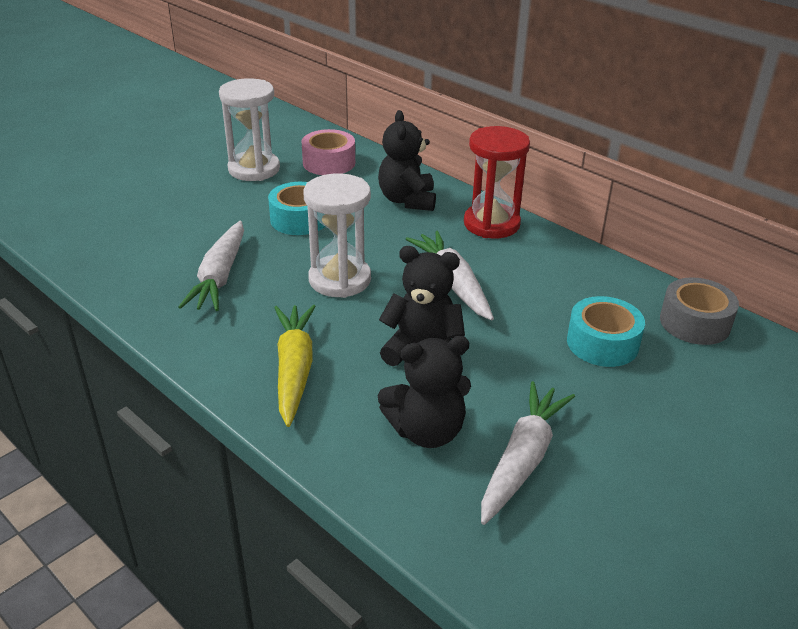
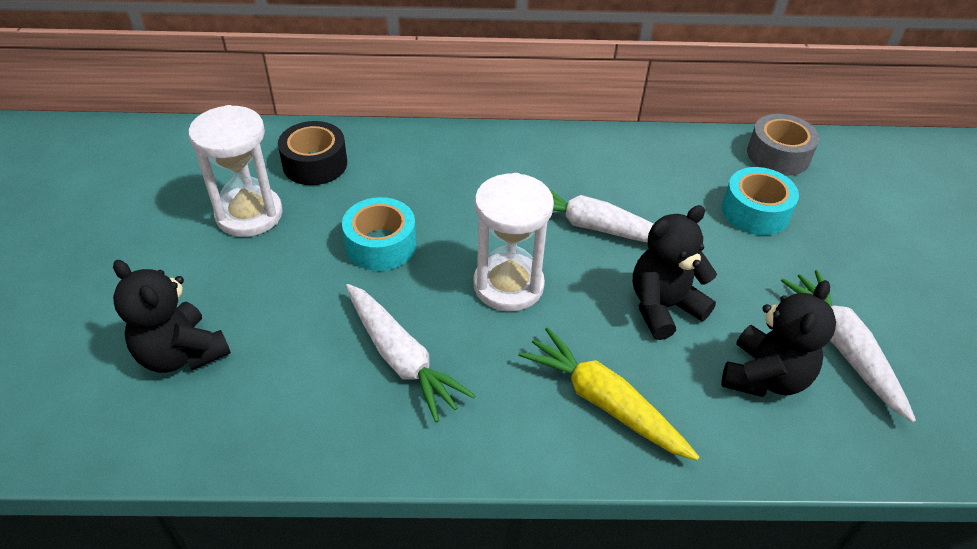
camera: 45 degrees left, 10 degrees up
pink tape [302,129,355,175] -> black tape [278,121,347,185]
black teddy bear [378,110,436,211] -> black teddy bear moved to [113,260,231,373]
red hourglass [464,126,530,238] -> none

